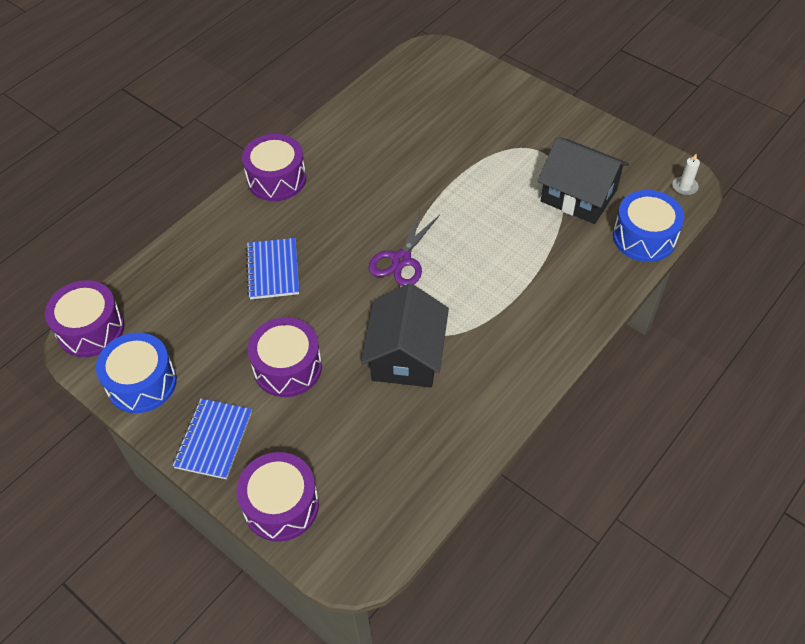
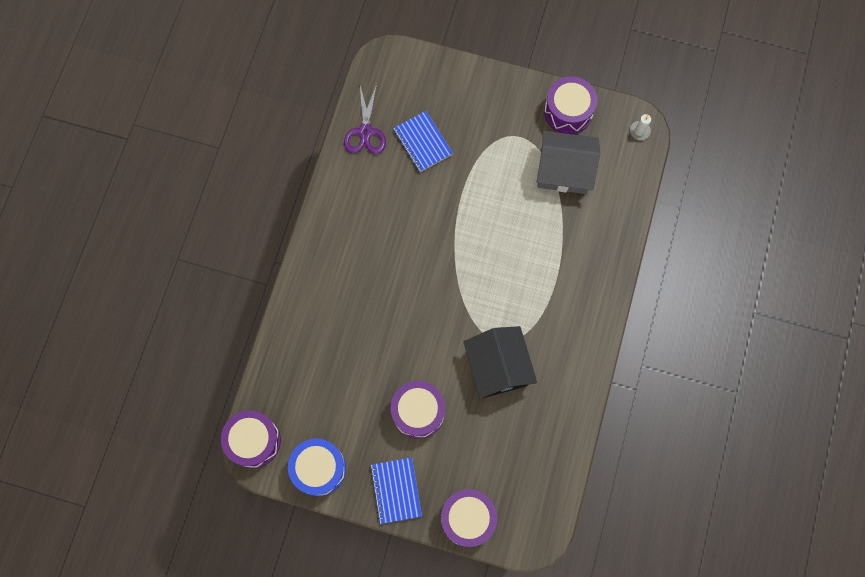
camera: 25 degrees left, 20 degrees up
purple drum [242,134,306,201] -> purple drum moved to [544,76,597,134]
blue notebook [246,238,299,299] -> blue notebook moved to [393,111,453,172]
purple scissors [368,210,440,286] -> purple scissors moved to [344,84,386,154]
black house [538,137,629,224] -> grey house [537,131,600,194]
blue drum [613,190,684,262] -> none

